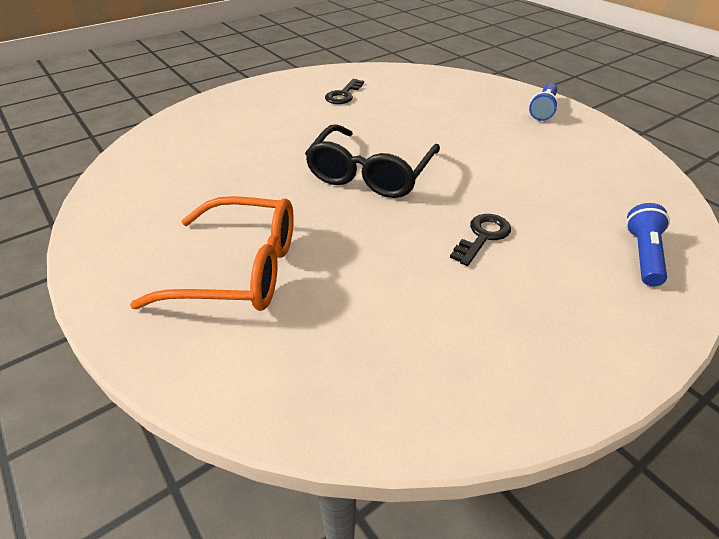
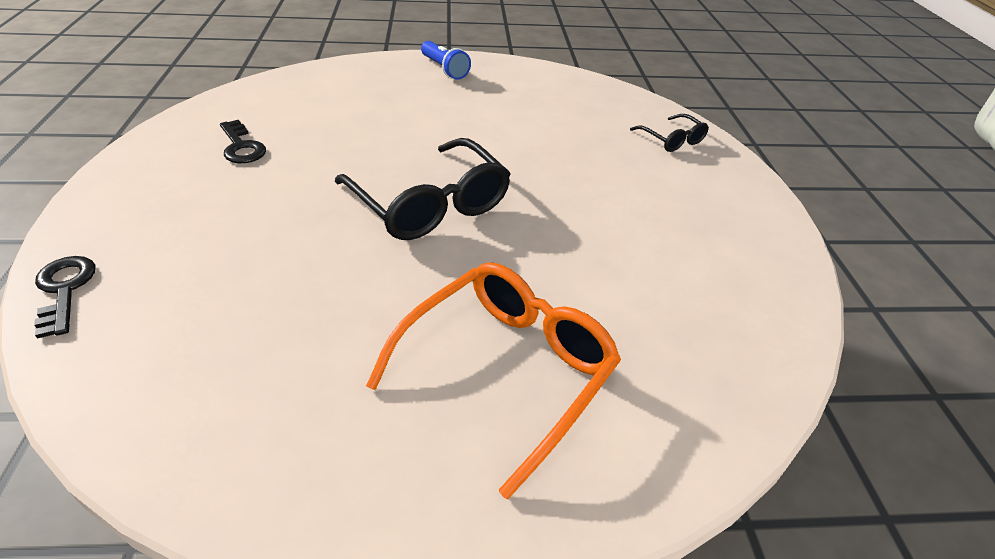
camera: 60 degrees left, 0 degrees up
black key [450,214,511,266] -> black key moved to [34,256,95,339]
blue flashlight [626,203,670,286] -> black glasses [630,114,709,152]

